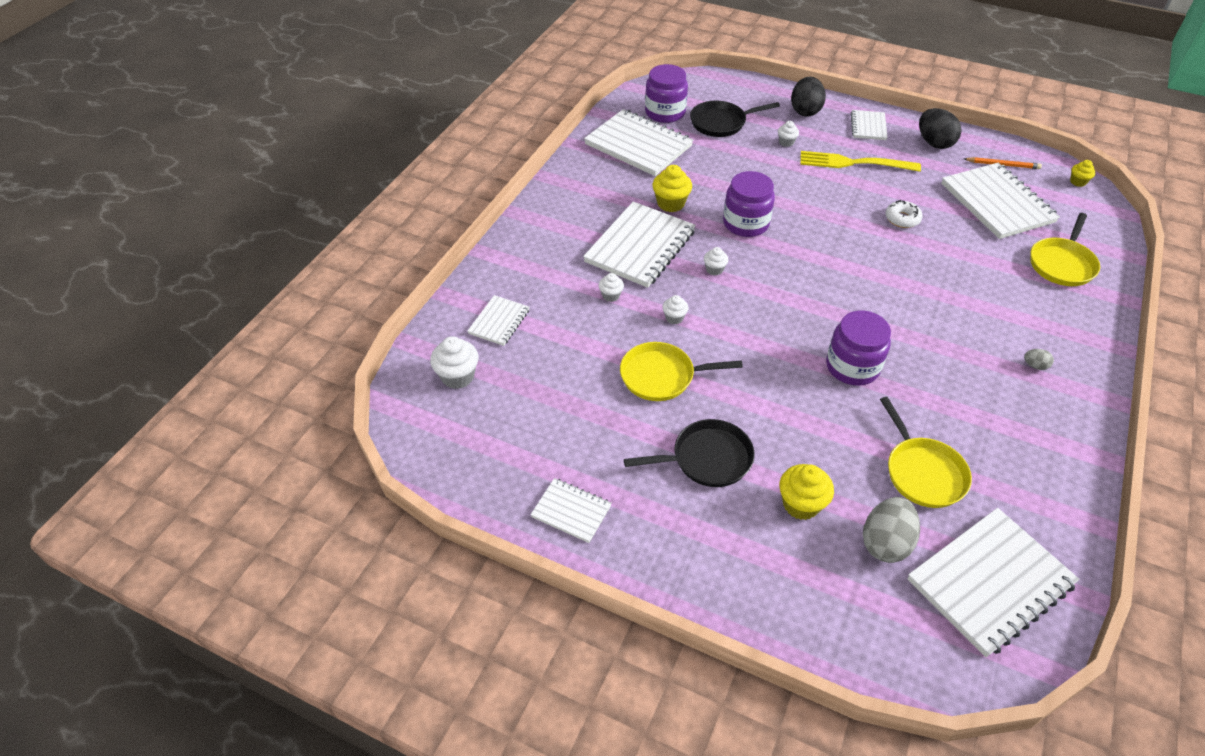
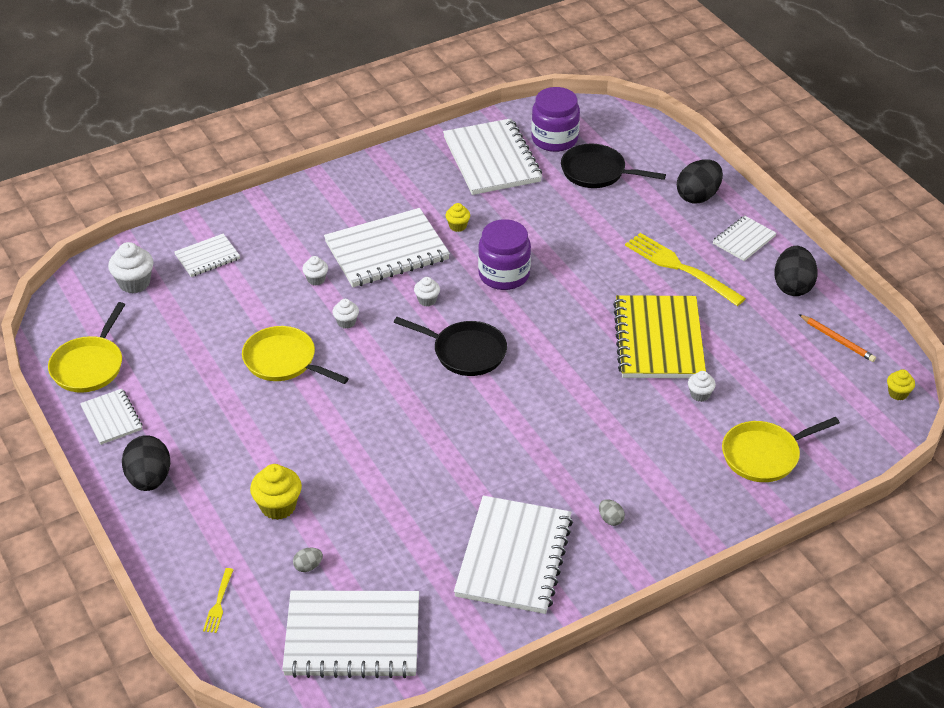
camera: 35 degrees right, 5 degrees down
black pan [624,419,755,487] -> black pan moved to [394,317,507,376]
yellow cupcake [653,165,692,212] -> yellow cupcake [446,203,470,232], size x0.58
white cupcake [778,121,799,147] -> white cupcake moved to [688,371,716,402]
purple jar [826,311,891,386] -> none
grey egg [863,497,920,563] -> grey egg [293,548,323,572], size x0.46
yellow pan [880,397,972,508] -> yellow pan moved to [48,302,125,393]
white donut [885,200,923,228] -> yellow notebook [613,295,706,378]
white notebook [941,163,1060,239] -> white notebook moved to [454,496,573,614]
none -> black egg [122,435,170,491]
none -> yellow fork [203,568,234,633]

